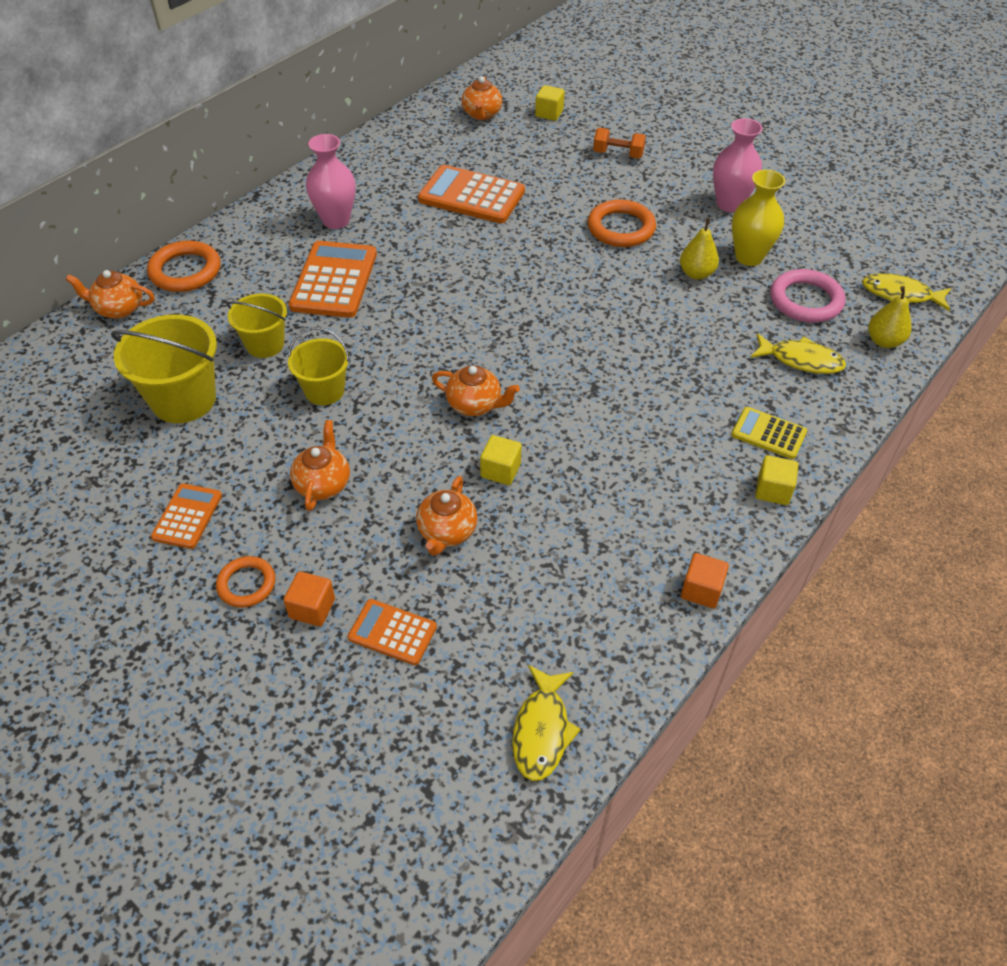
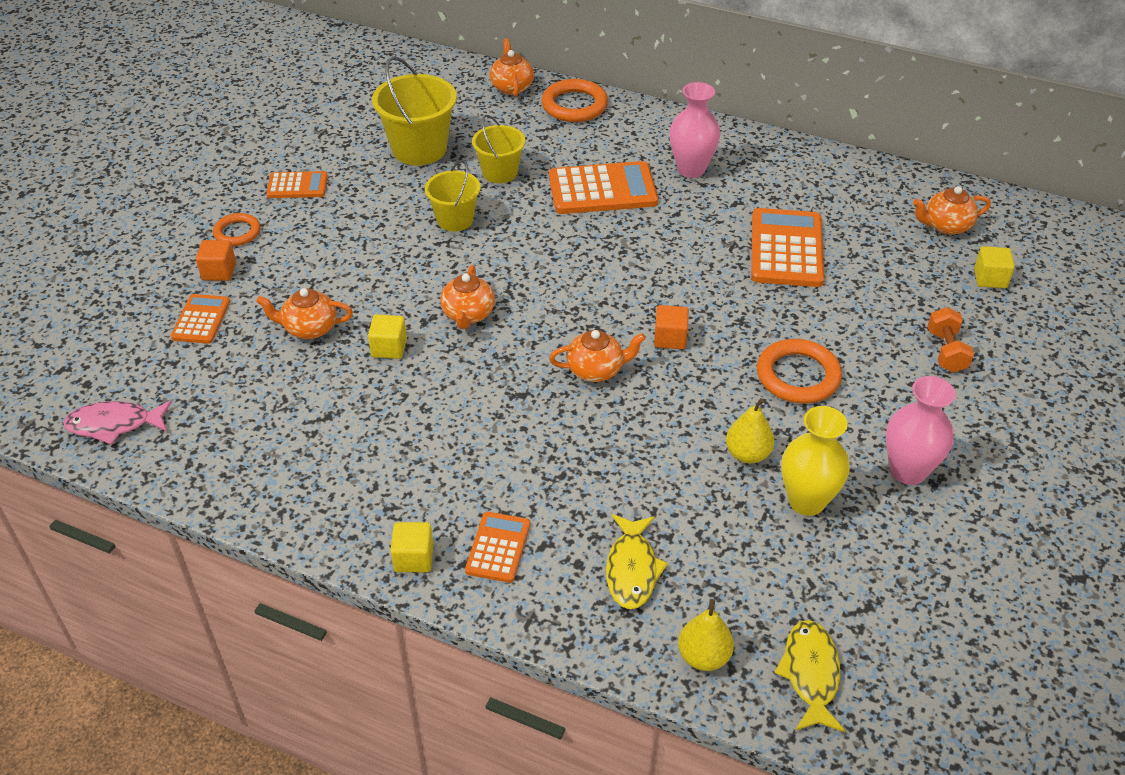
camera: 75 degrees right, 5 degrees down
orange teapot [290,420,350,511] -> orange teapot moved to [549,330,646,382]
yellow fish [512,665,581,781] -> pink fish [63,400,172,445]
orange cube [681,553,729,608] -> orange cube moved to [654,305,689,349]
yellow calculator [731,407,807,459] -> orange calculator [465,512,530,583]
pink ring [770,269,845,323] -> none

